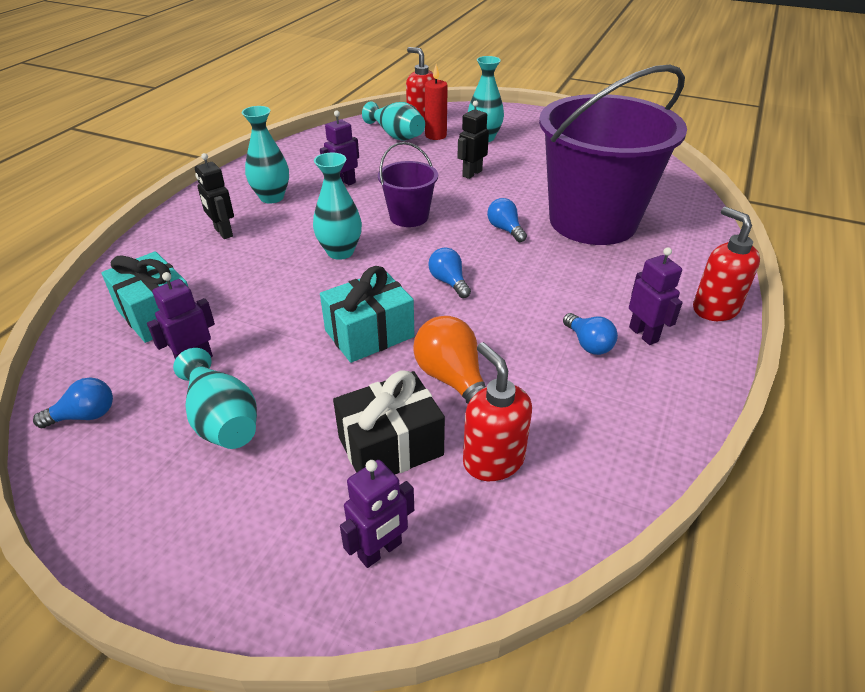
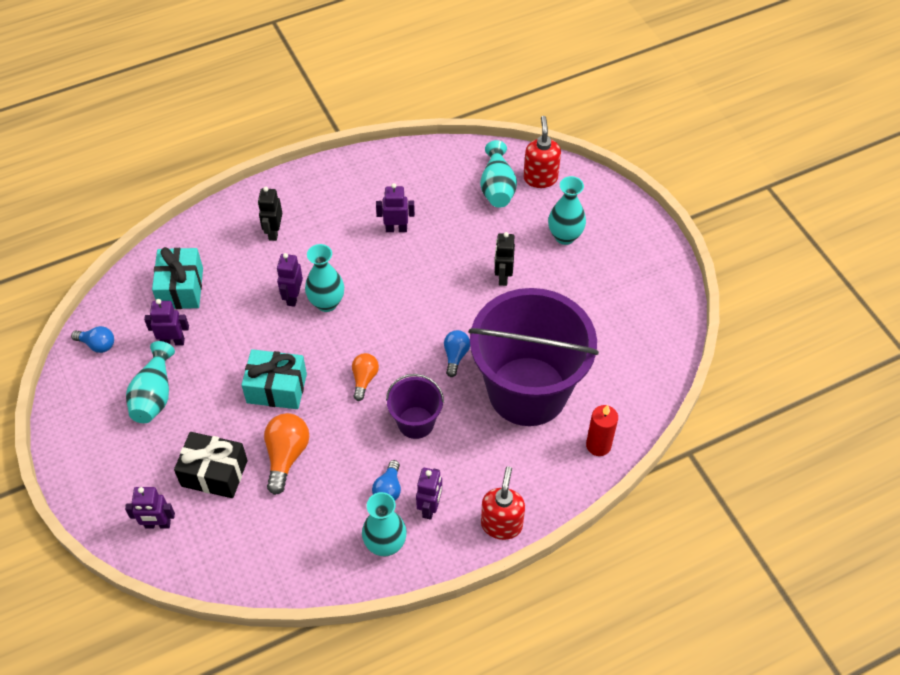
camera: 40 degrees right, 15 degrees up
turquoise vase [242,106,289,204] -> turquoise vase moved to [362,492,407,556]
purple bucket [378,142,438,227] -> purple bucket moved to [386,374,444,439]
red candle [425,64,448,140] -> red candle moved to [586,405,618,456]
blue light bulb [428,247,471,298] -> orange light bulb [352,353,379,401]
black robot [457,101,489,179] -> black robot turned 75 degrees counterclockwise [494,232,515,286]
red soap dispenser [463,342,532,481] -> none
none -> purple robot [277,253,303,307]

